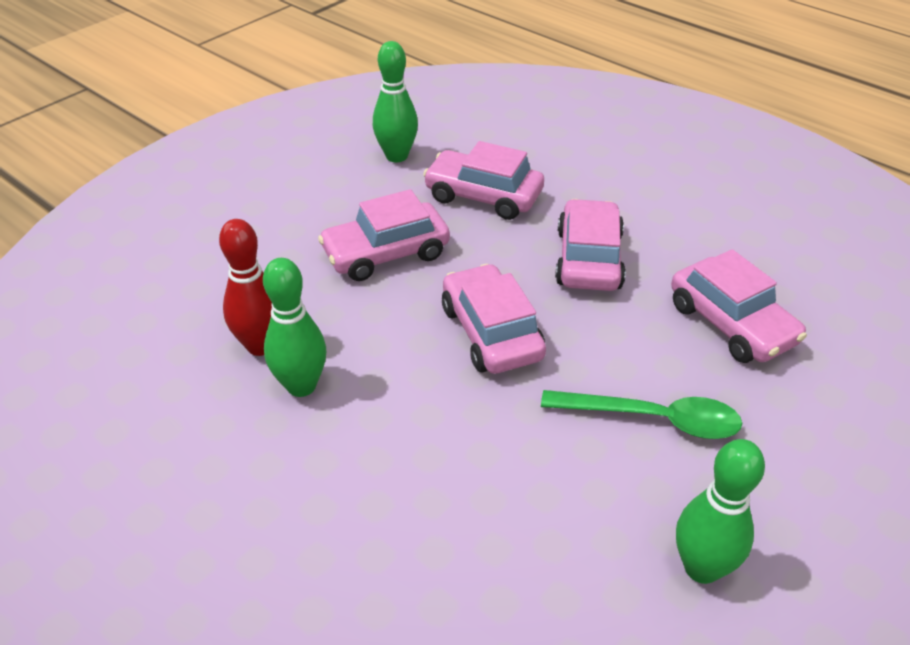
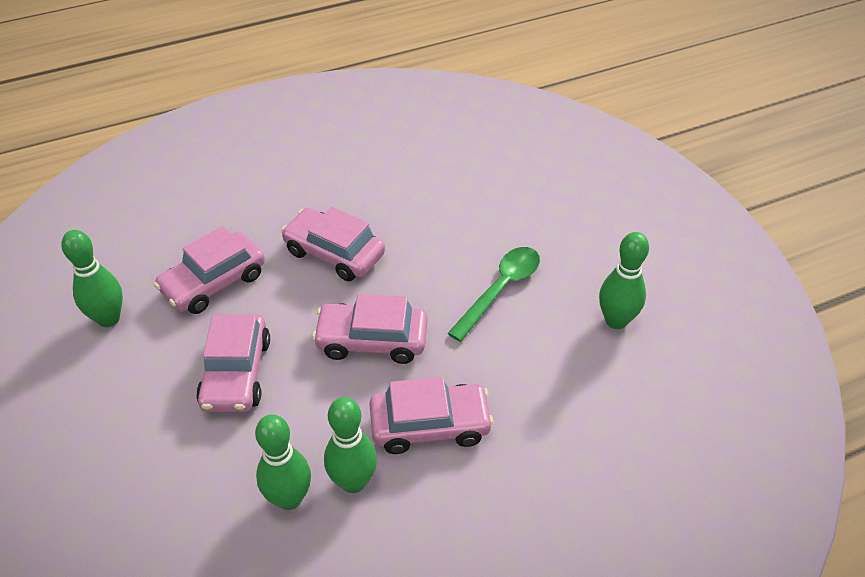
camera: 65 degrees left, 5 degrees up
red bowling pin [219,219,272,356] -> green bowling pin [255,414,311,510]
pink car [671,249,807,363] -> pink car moved to [369,377,494,454]

